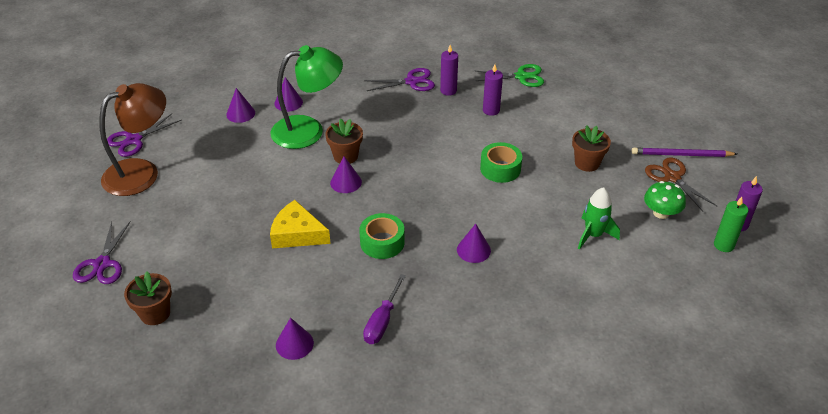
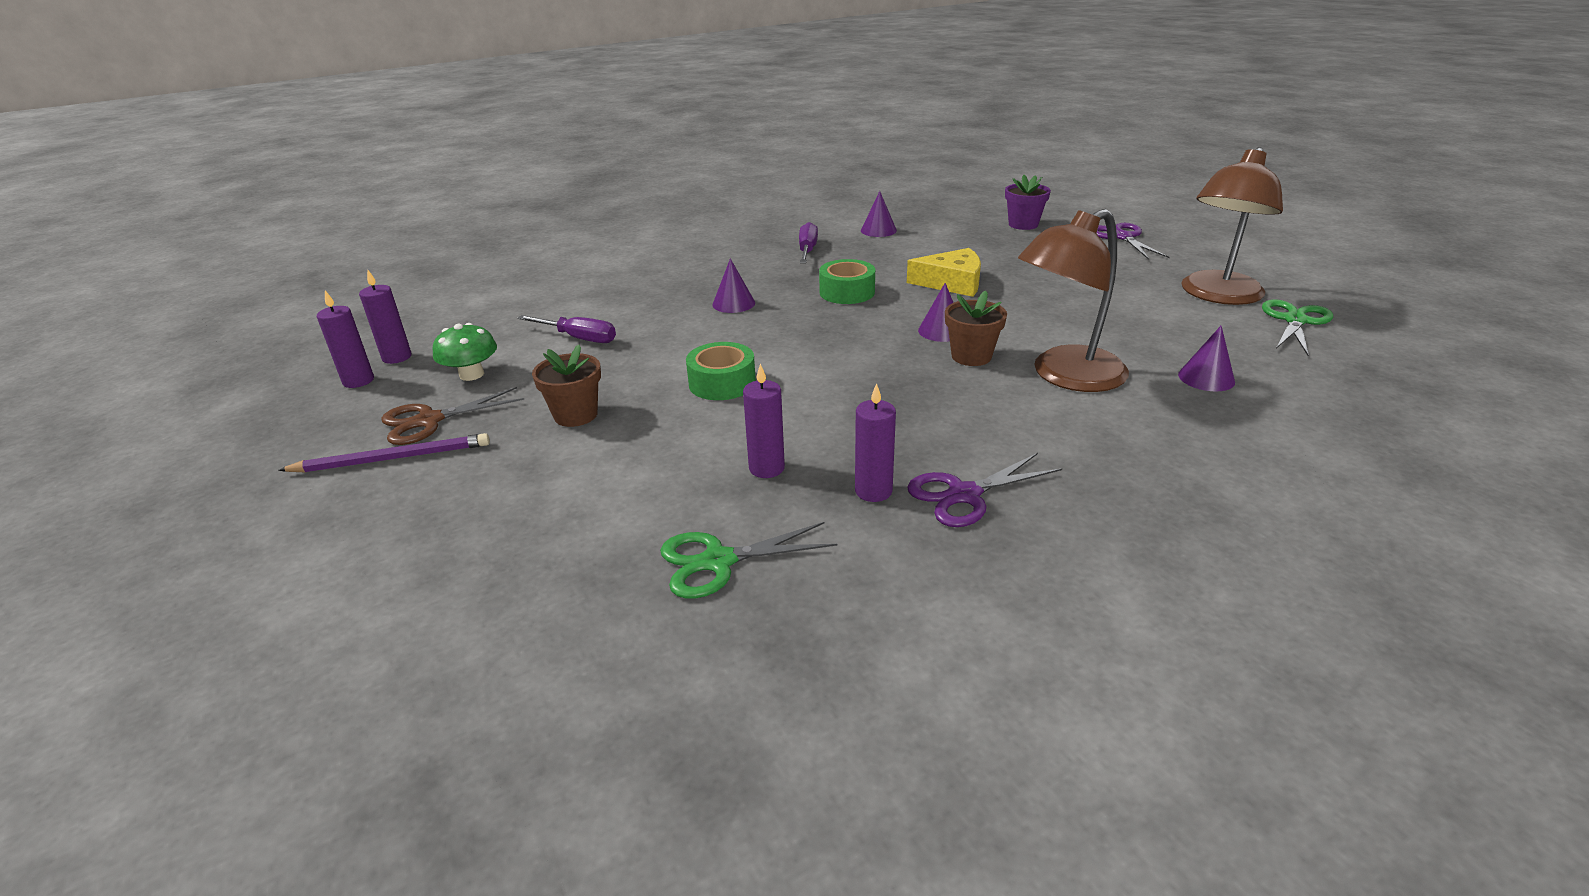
camera: 165 degrees right, 10 degrees down
purple scissors [107,114,182,157] -> green scissors [1262,299,1333,356]
brown flower pot [124,272,172,325] -> purple flower pot [1005,175,1051,230]
green lamp [271,45,343,149] -> brown lamp [1018,209,1129,392]
purple cone [274,77,303,112] -> none
green rocket [578,187,620,250] -> purple screwdriver [518,315,616,343]
brown scissors [645,157,718,211] -> brown scissors turned 105 degrees clockwise [382,387,525,445]
green candle [714,197,748,252] -> purple candle [359,269,412,364]

